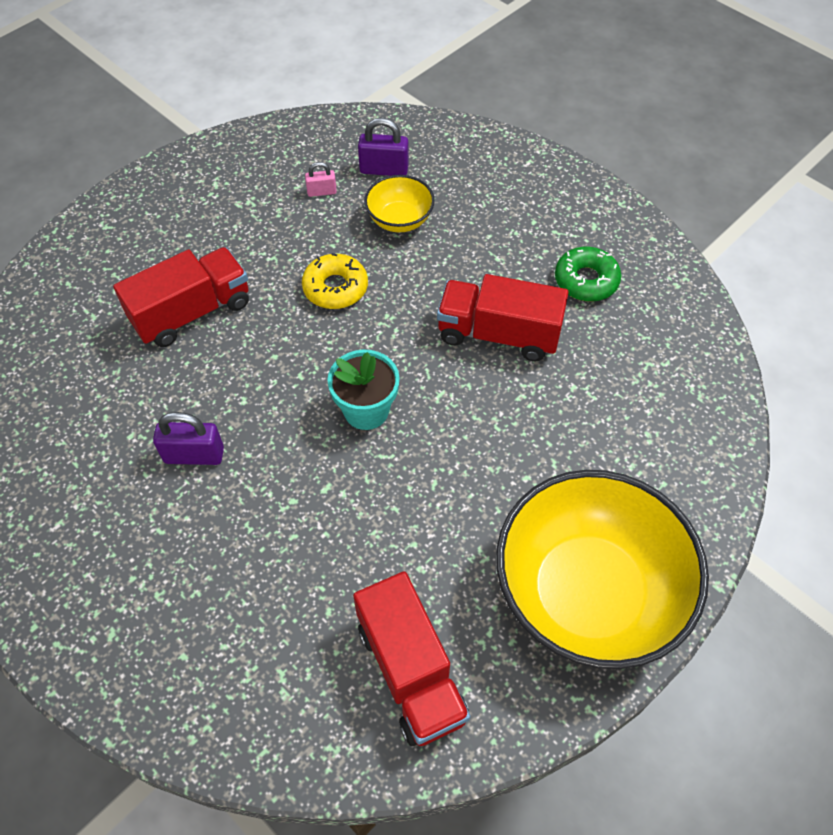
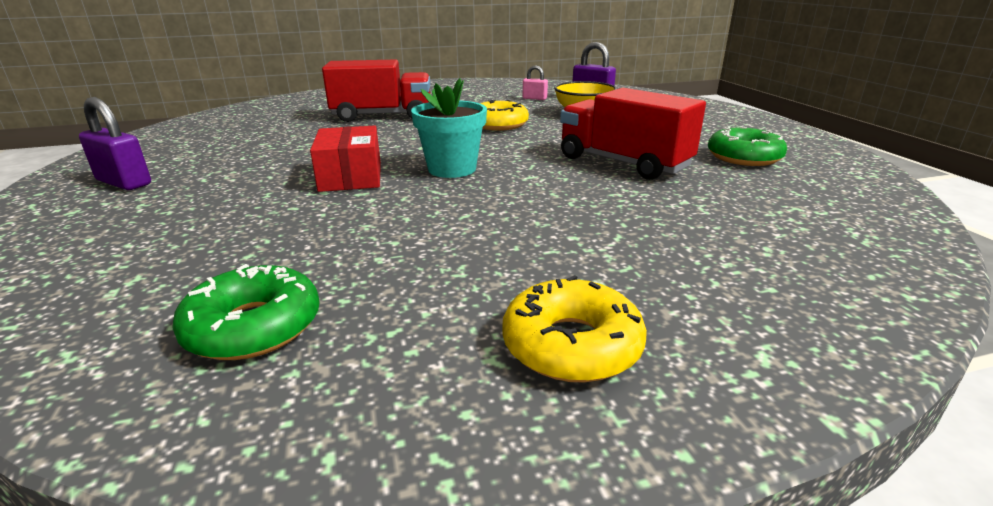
camera: 30 degrees right, 30 degrees down
purple padlock [153,412,224,465] -> purple padlock moved to [79,97,151,190]
red truck [353,571,470,746] -> green donut [172,264,320,360]
yellow bowl [496,470,709,669] -> yellow donut [502,275,647,382]
none -> red box [310,126,381,192]

